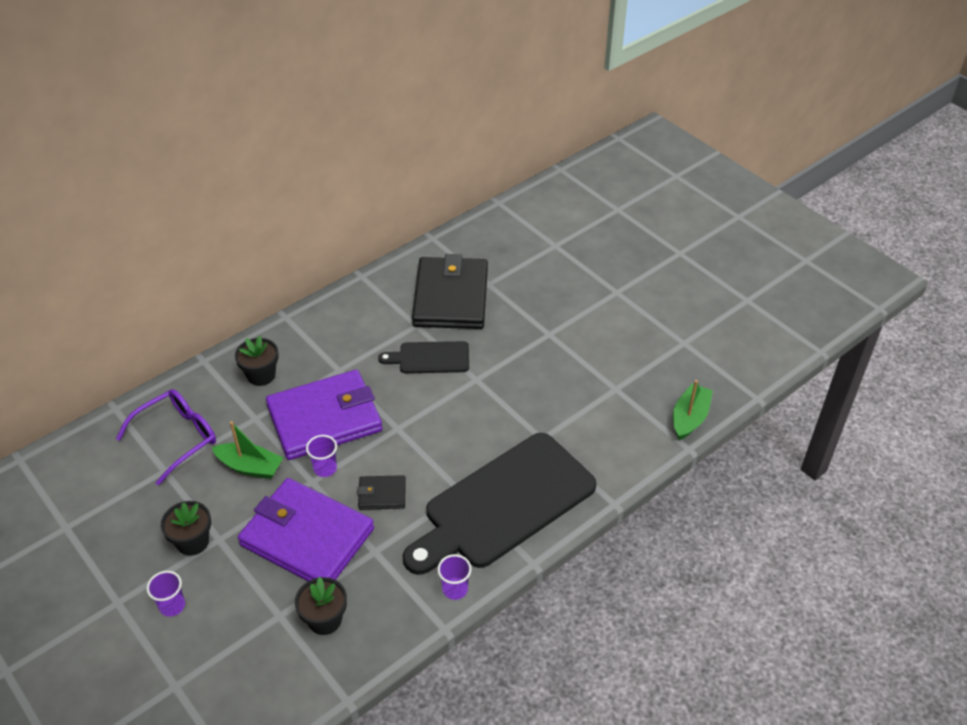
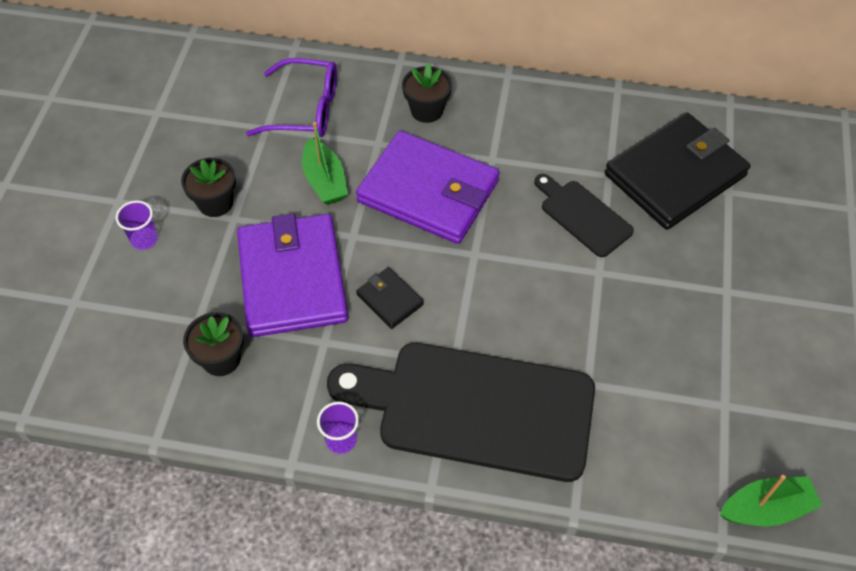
camera: 50 degrees right, 10 degrees up
purple cup [306,435,337,477] -> none

